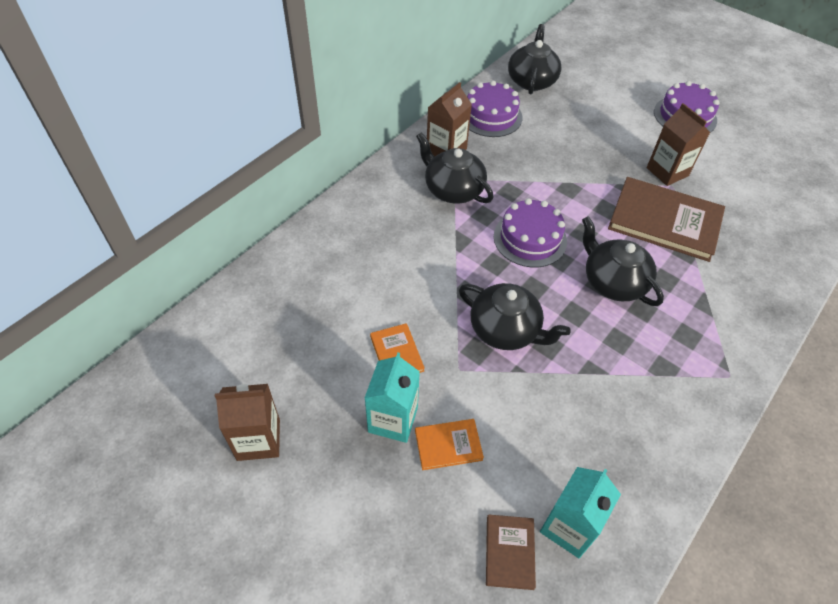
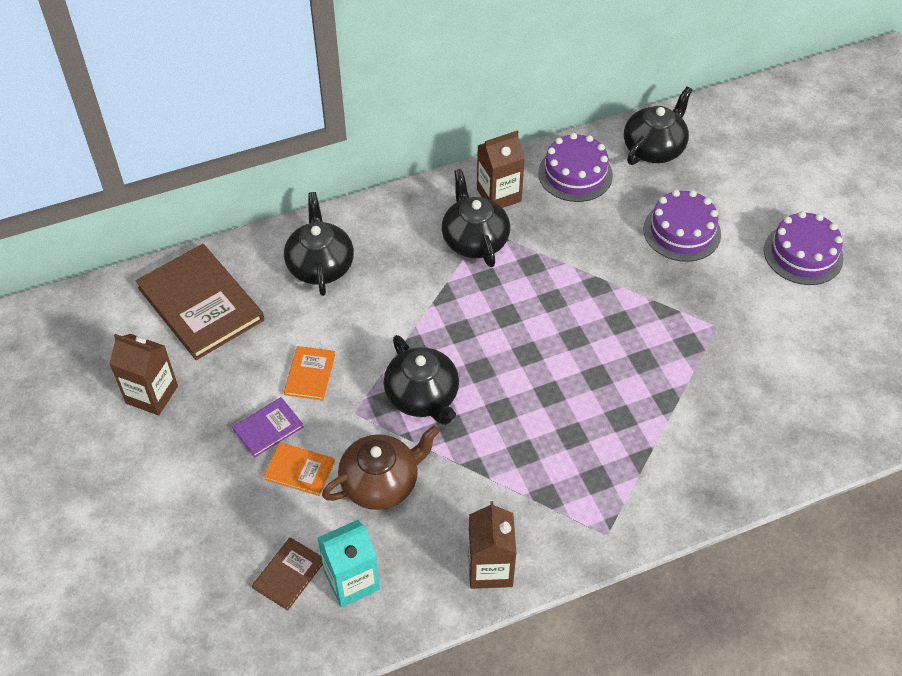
camera: 30 degrees right, 0 degrees up
turquoise carton [365,353,420,443] -> purple book [232,397,304,458]
purple cake [494,198,567,268] -> purple cake moved to [643,190,721,262]
black teapot [582,216,664,306] -> black teapot moved to [284,192,354,296]
brown book [608,177,725,262] -> brown book moved to [136,244,264,360]
brown carton [647,103,710,186] -> brown carton moved to [468,501,516,589]
none -> brown teapot [322,425,440,510]

